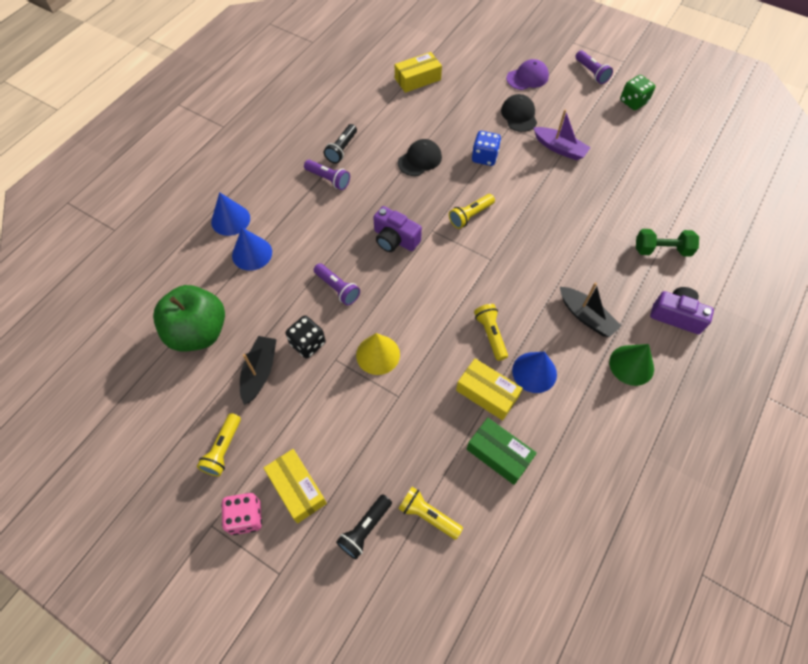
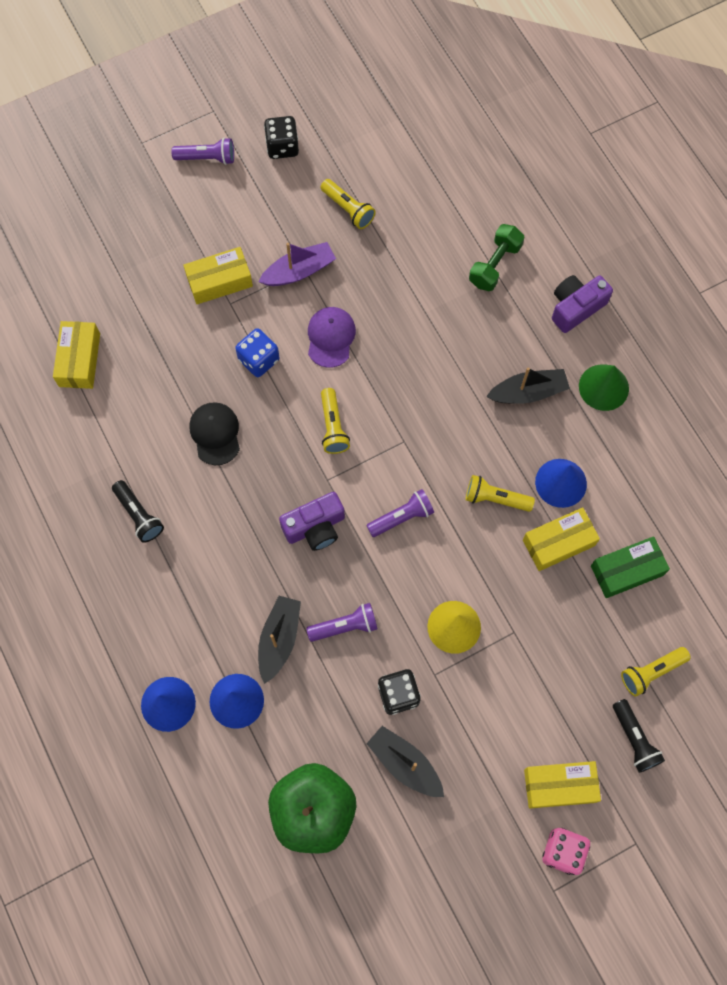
camera: 60 degrees left, 10 degrees up
yellow flashlight [197,413,241,476] -> yellow flashlight moved to [321,179,376,229]
purple flashlight [304,160,350,190] -> purple flashlight moved to [366,489,434,537]
black cap [501,94,537,132] -> yellow box [183,247,253,304]
purple cap [506,59,549,90] -> purple cap moved to [308,307,356,368]
green dice [620,75,655,110] -> black dice [264,116,299,159]
none -> black boat [258,596,301,684]

